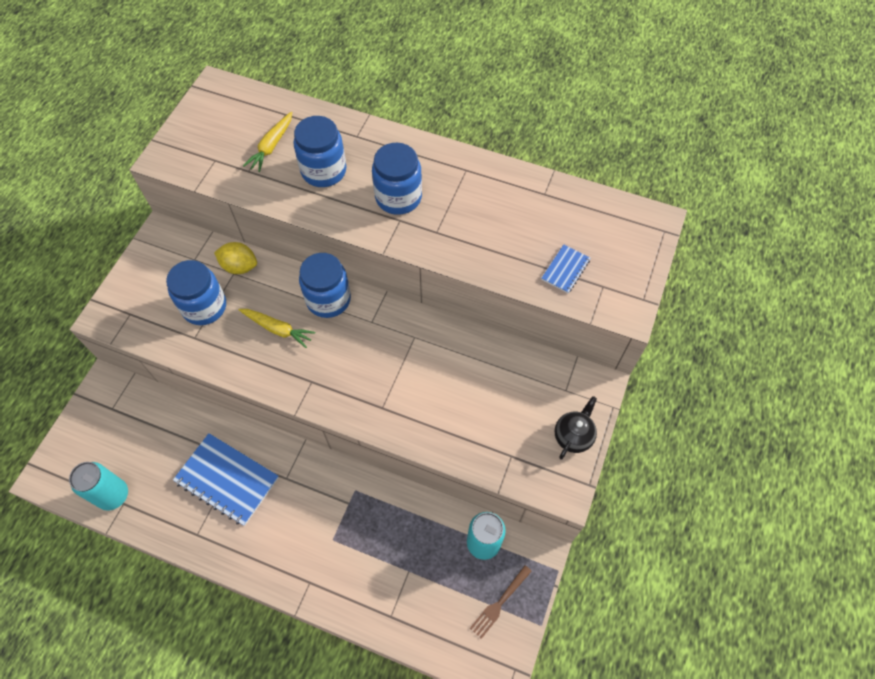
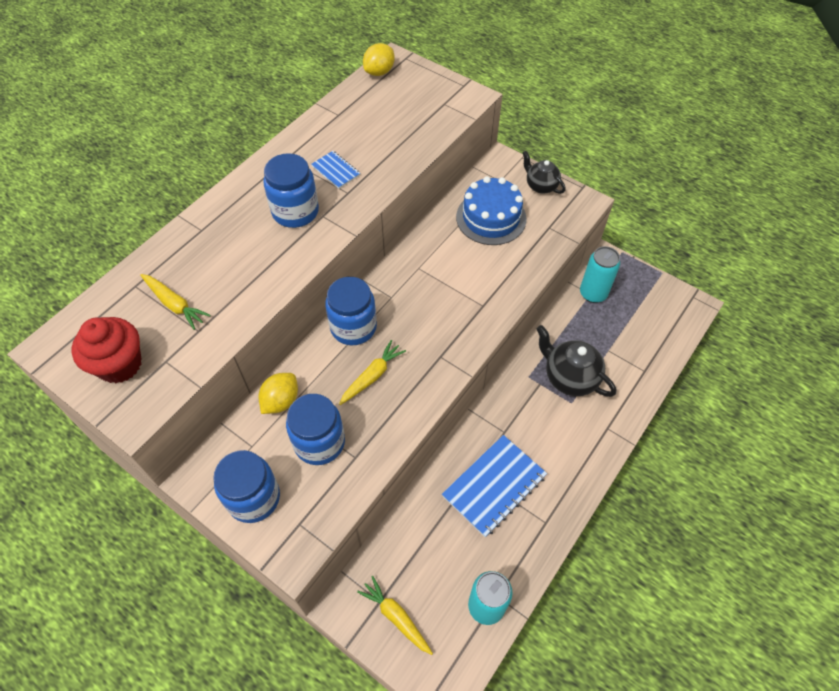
camera: 75 degrees left, 5 degrees down
blue jar [294,116,346,187] -> blue jar moved to [213,450,280,523]
brown fork [470,565,532,639] -> none
blue notebook [541,244,590,293] -> blue notebook moved to [311,151,360,189]
none -> red cupcake [72,317,142,383]
none -> yellow carrot [357,576,433,655]
none -> yellow lemon [363,43,395,76]
none -> blue cake [456,176,527,245]
none -> black teapot [536,325,616,397]

